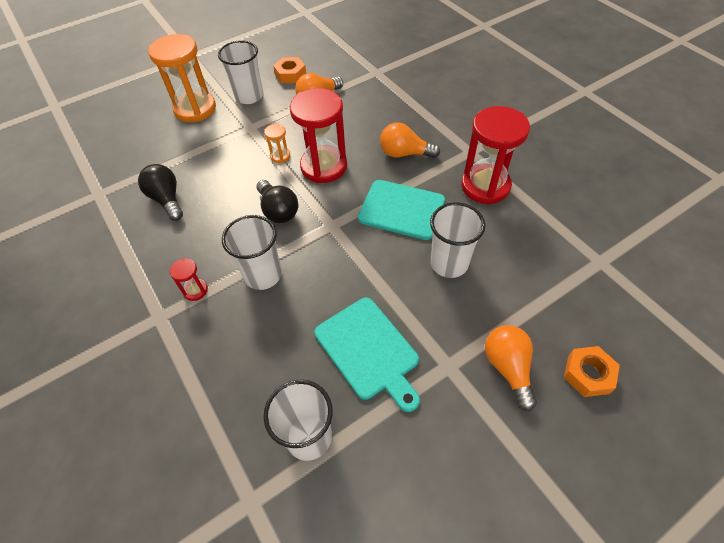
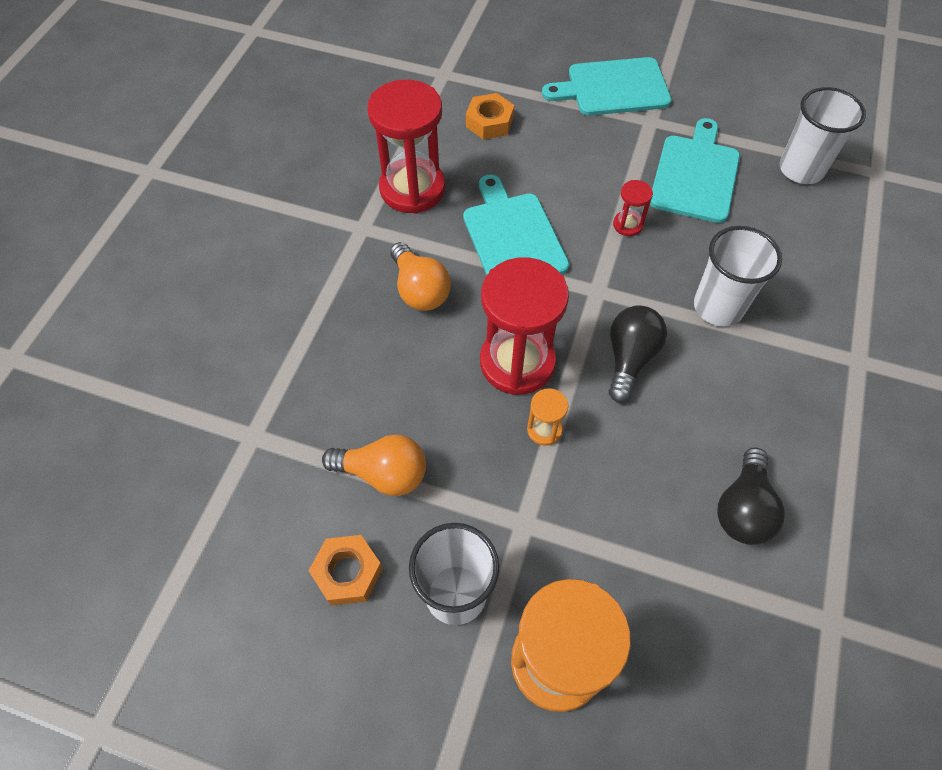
camera: 130 degrees left, 5 degrees up
red hourglass [170,258,208,301] -> red hourglass moved to [613,180,653,236]
white cup [430,202,485,278] -> none
orange light bulb [485,325,537,411] -> turquoise cutting board [542,57,671,116]
orange nut [564,346,620,397] -> orange nut moved to [466,93,515,140]

